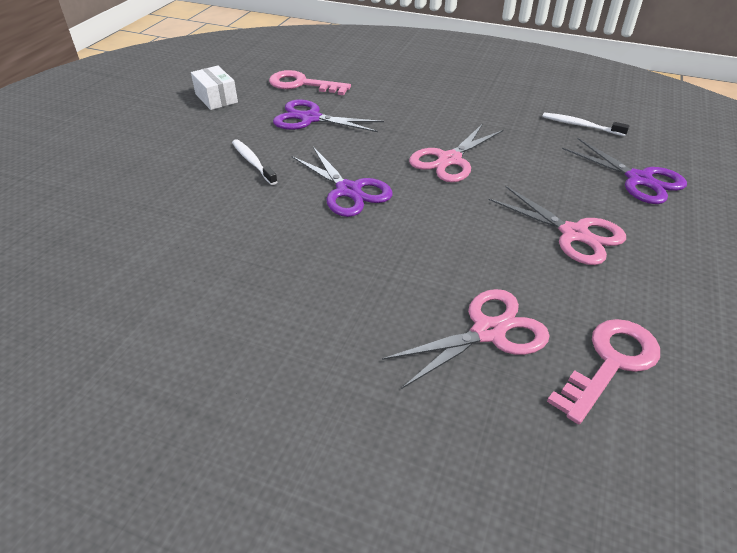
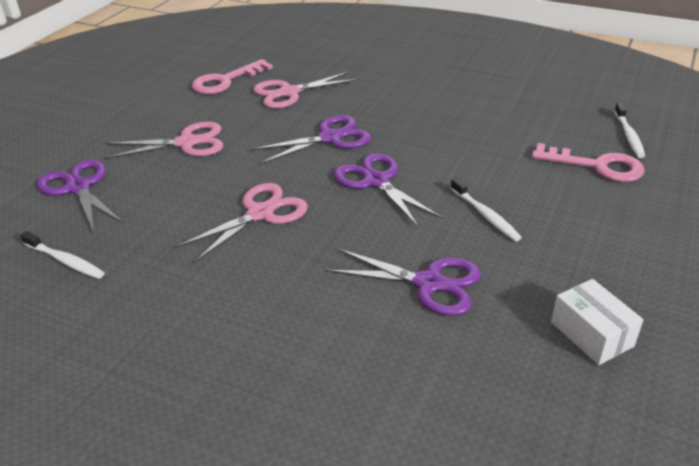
camera: 175 degrees left, 5 degrees down
pink key [269,70,351,95] -> pink key moved to [532,143,645,182]
pink scissors [489,186,626,265] -> pink scissors turned 120 degrees clockwise [104,122,223,159]
none -> purple scissors [251,115,371,164]
none -> white toothbrush [614,103,645,158]

